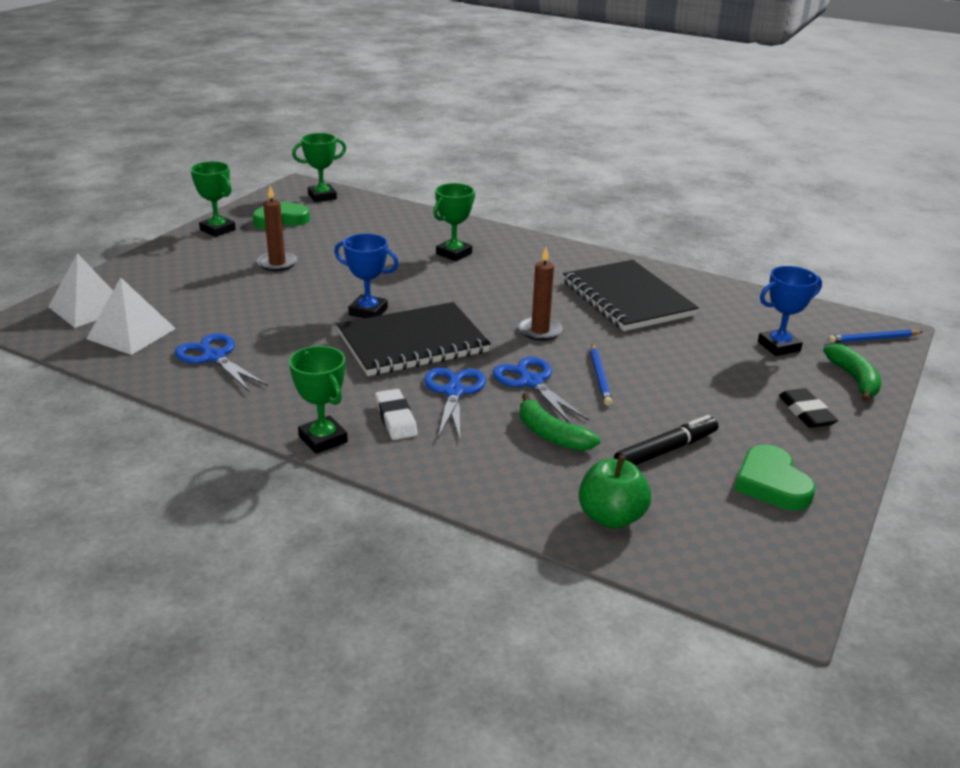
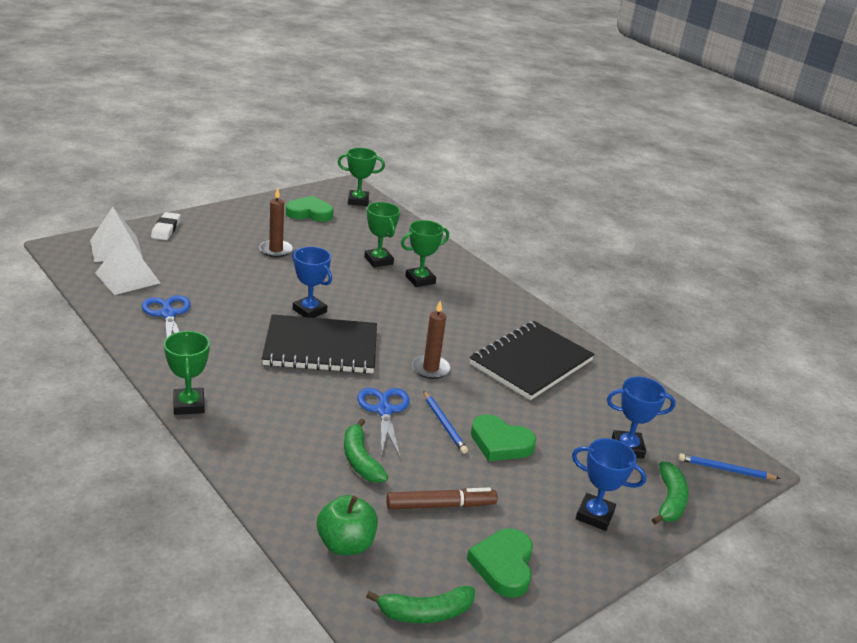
camera: 20 degrees right, 0 degrees up
green trophy [190,161,236,237] -> green trophy moved to [364,202,400,267]
white eraser [375,389,418,440] -> white eraser moved to [151,212,181,240]
blue scissors [424,368,486,439] -> none
black notebook [563,260,699,331] -> black notebook turned 45 degrees clockwise [470,321,595,400]
blue pencil [590,344,612,406] -> blue pencil turned 45 degrees counterclockwise [424,391,468,454]
black marker [614,415,718,465] -> brown marker [386,487,498,510]
black eraser [779,388,838,428] -> blue trophy [572,438,646,531]
none -> green banana [366,586,475,623]
none -> green heart [471,414,536,461]

